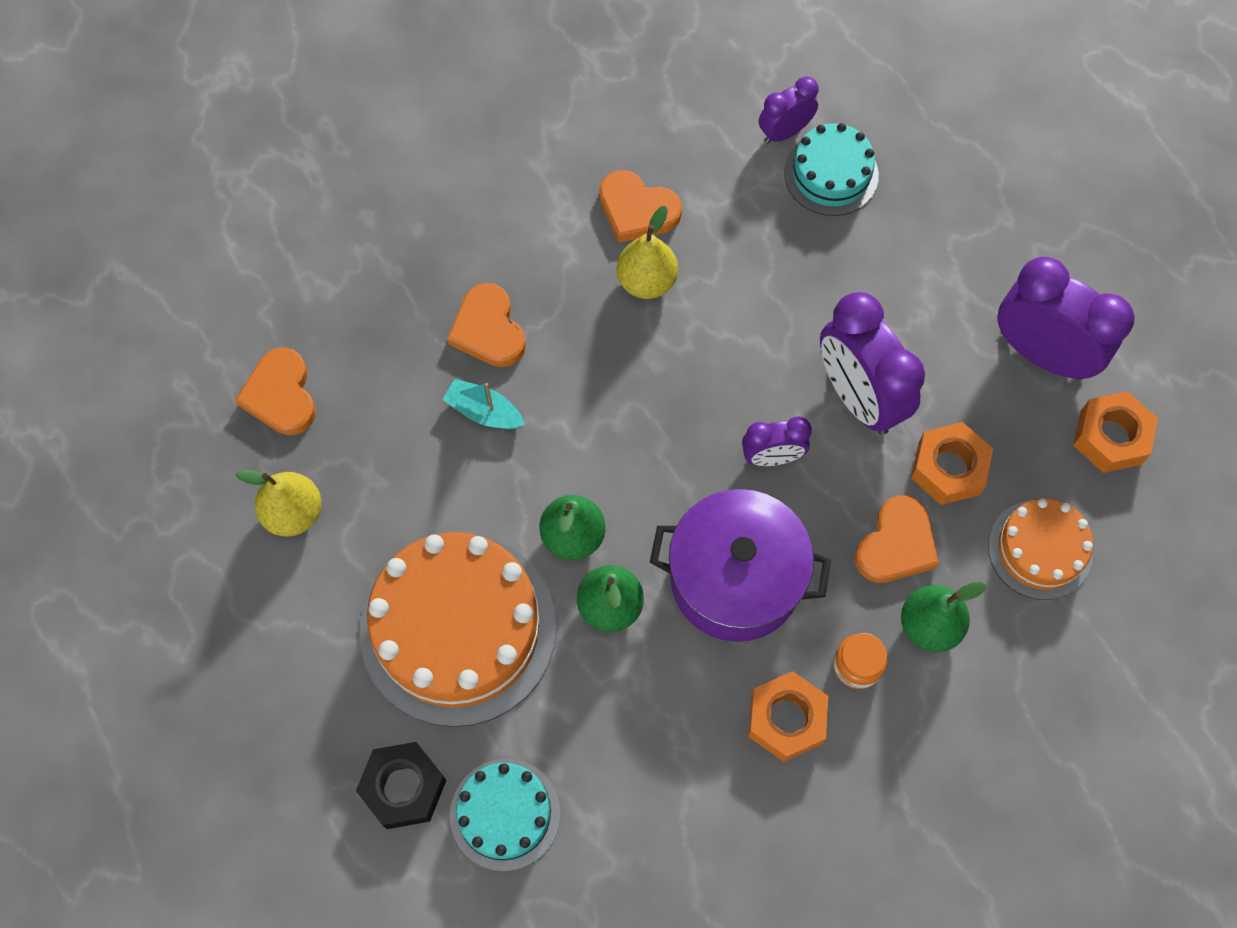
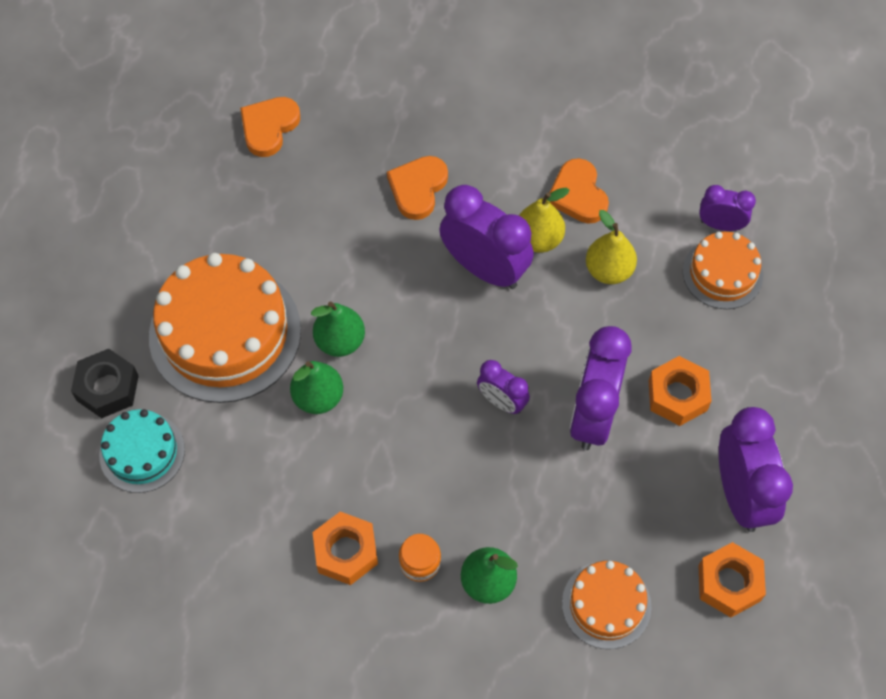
camera: 45 degrees right, 5 degrees down
yellow pear [236,469,322,536] -> yellow pear moved to [586,210,637,284]
turquoise boat [442,379,525,429] -> none
purple pot [650,489,831,642] -> none
turquoise cake [784,123,879,216] -> orange cake [683,232,763,309]
orange heart [855,496,939,583] -> none
orange nut [911,422,993,505] -> orange nut moved to [649,356,712,426]
none -> purple clock [439,185,534,289]

